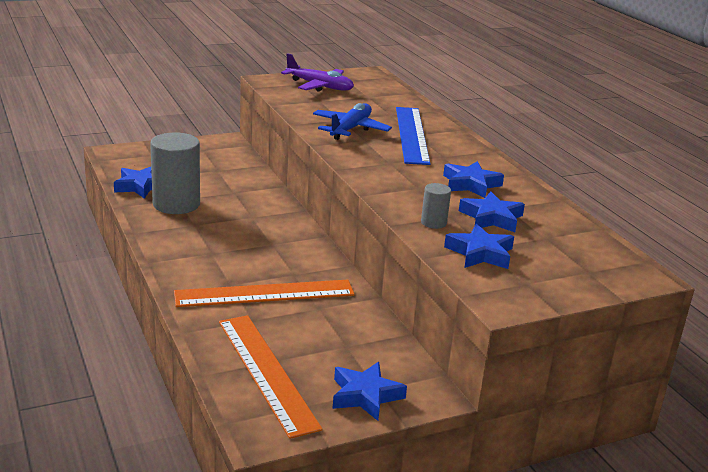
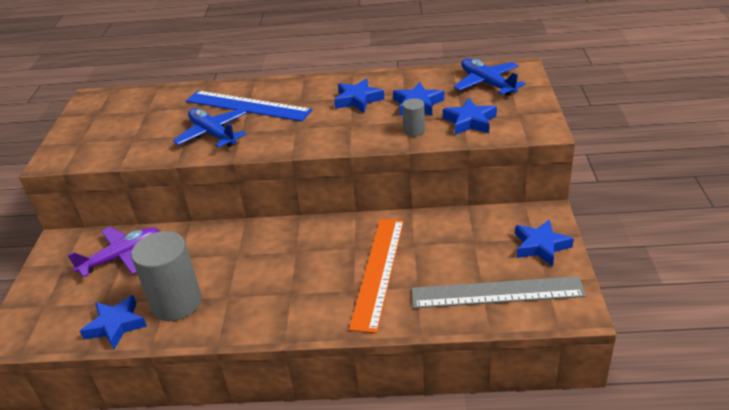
camera: 60 degrees left, 10 degrees up
orange ruler [219,315,323,439] -> grey ruler [411,276,586,308]
purple plane [281,53,354,92] -> purple plane moved to [67,227,160,278]
none -> blue plane [454,59,526,96]

